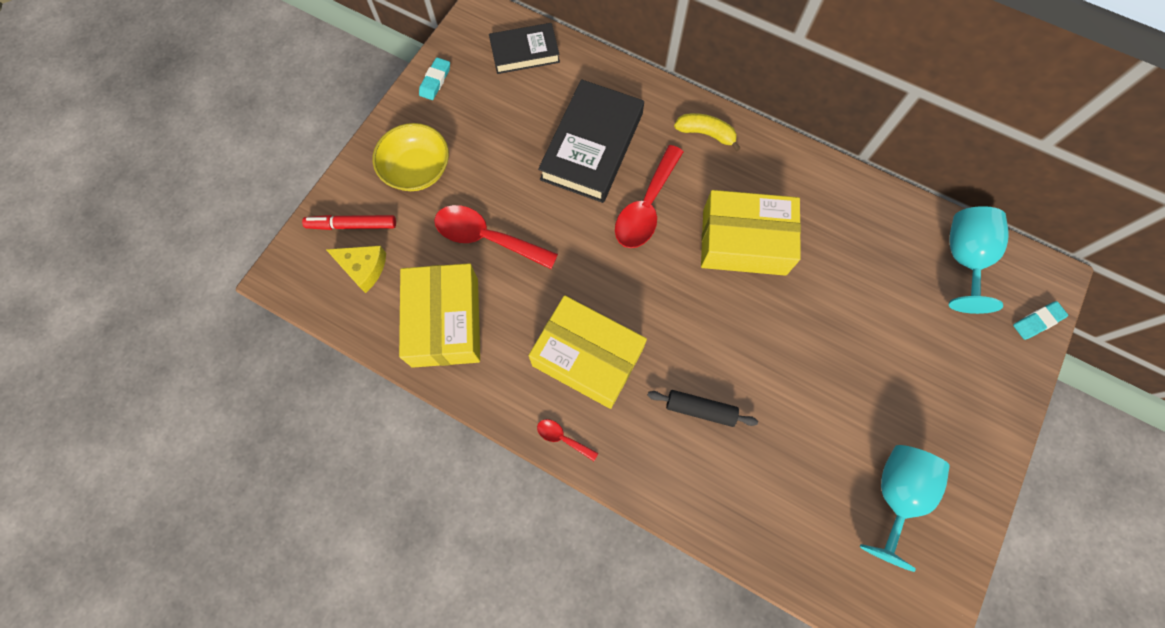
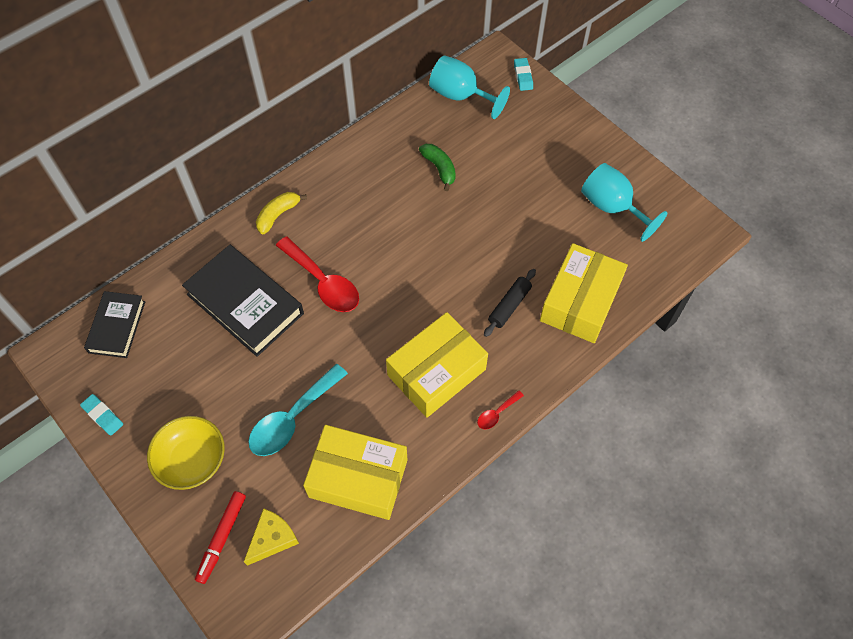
camera: 70 degrees left, 10 degrees down
red spoon [434,205,558,269] -> turquoise spoon [248,364,348,456]
yellow box [701,190,801,276] -> yellow box moved to [540,243,628,343]
none -> green banana [419,144,456,191]

